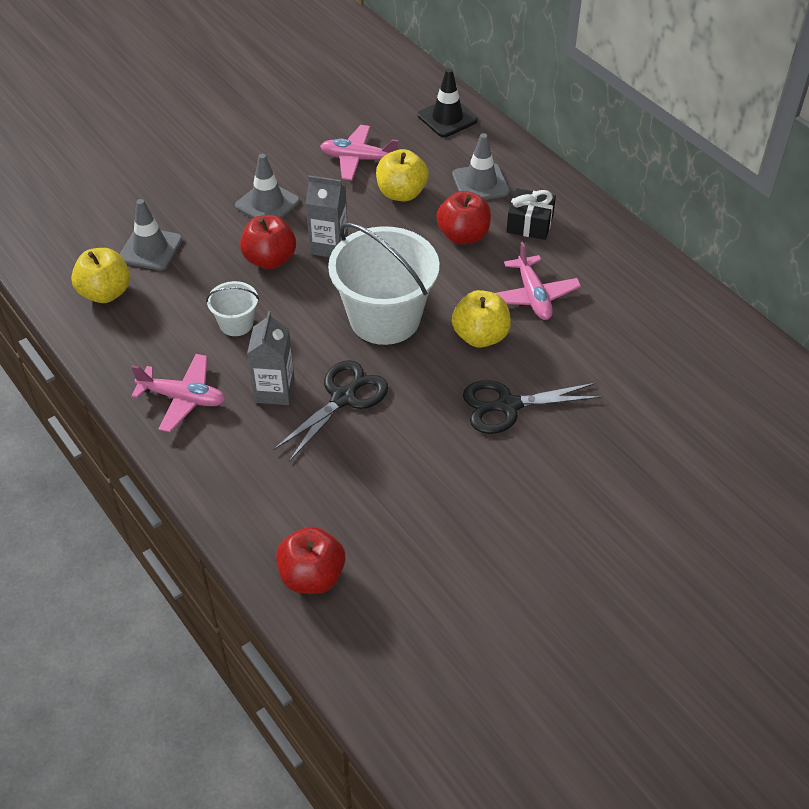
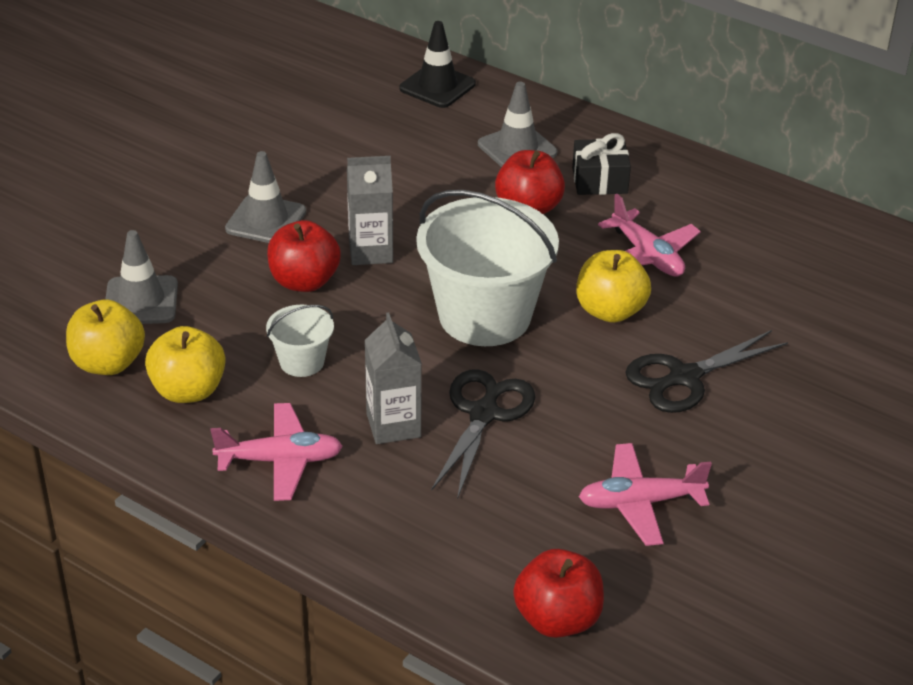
camera: 20 degrees left, 10 degrees down
pink plane [320,125,398,180] -> pink plane moved to [579,443,712,546]
yellow apple [376,149,429,201] -> yellow apple moved to [145,326,226,403]

